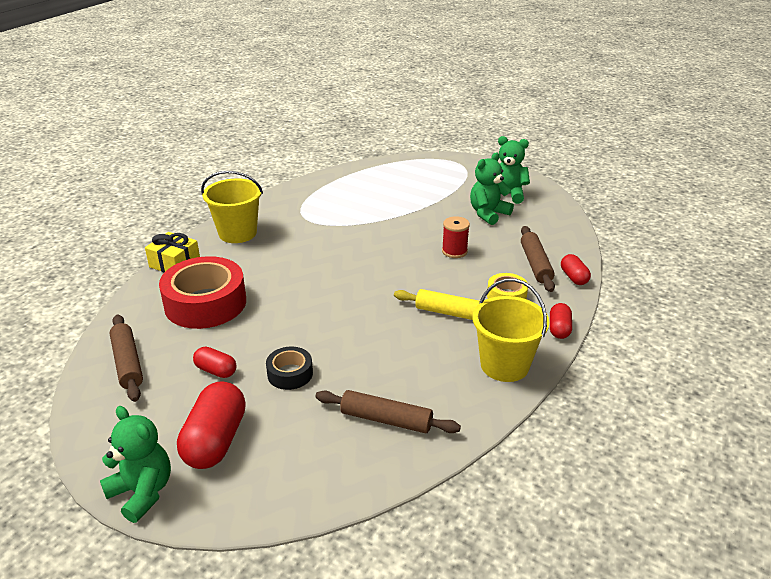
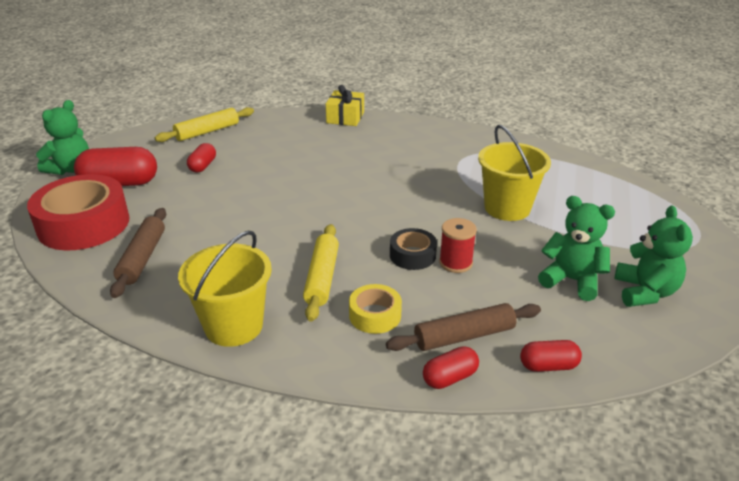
camera: 75 degrees right, 0 degrees up
brown rolling pin [110,314,143,402] -> yellow rolling pin [155,107,254,142]
red tape [159,256,246,329] -> red tape moved to [27,174,130,250]
yellow bucket [201,171,263,243] -> yellow bucket moved to [478,125,551,221]
black tape [266,347,313,390] -> black tape moved to [390,228,437,270]
red capsule [550,303,572,339] -> red capsule moved to [520,340,582,372]

